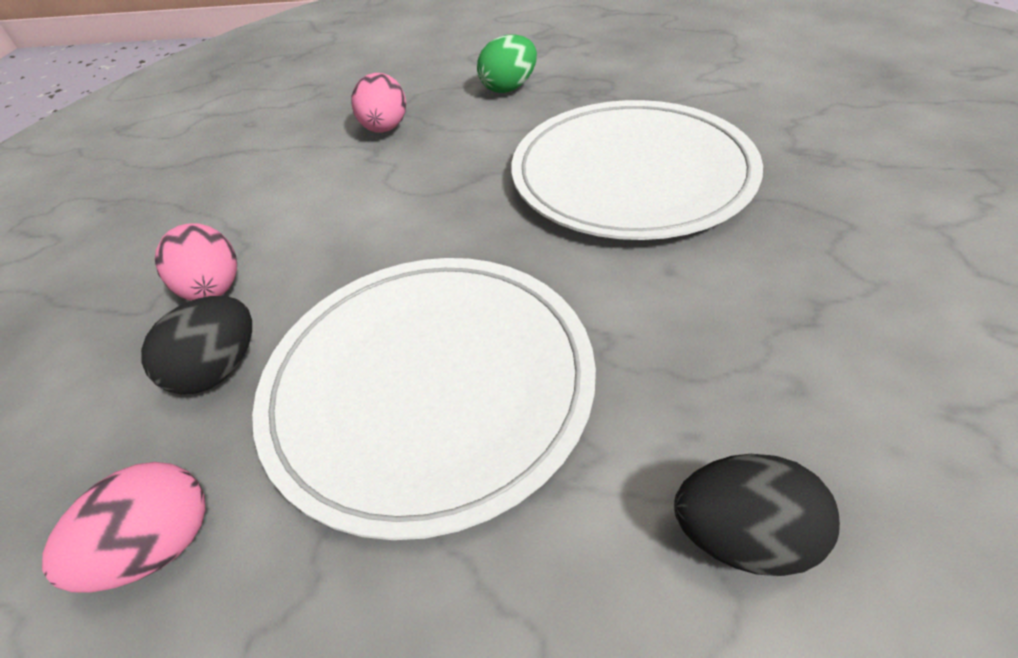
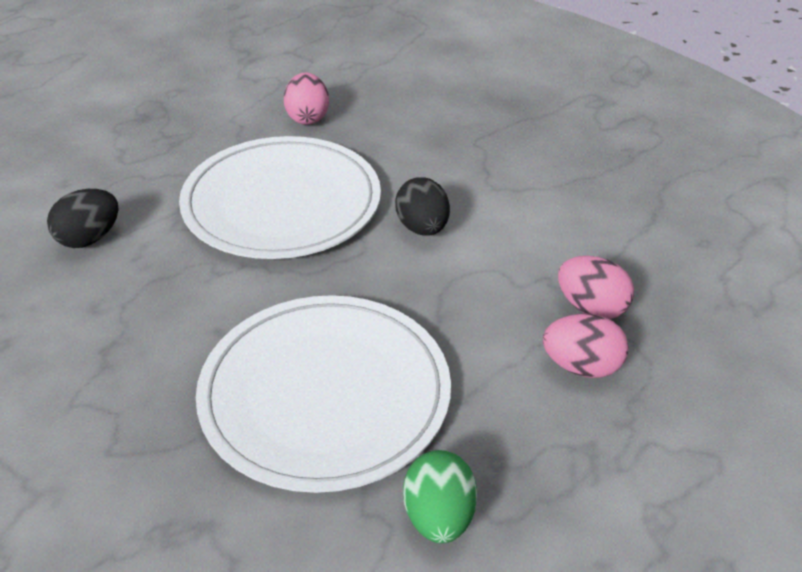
camera: 125 degrees right, 5 degrees down
black egg [141,296,252,394] -> black egg moved to [395,177,450,236]
pink egg [155,223,237,301] -> pink egg moved to [543,314,628,378]
green egg [477,34,537,93] -> green egg moved to [403,450,477,543]

